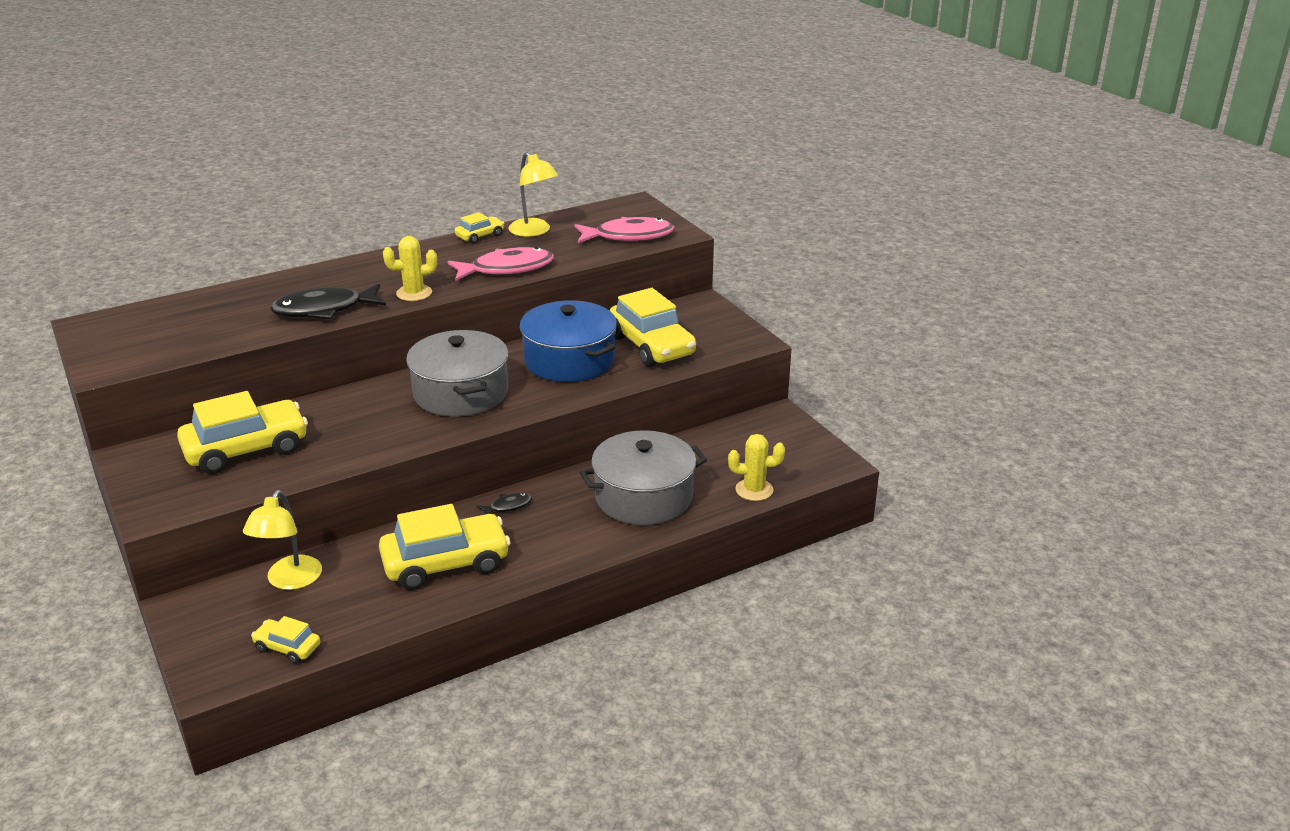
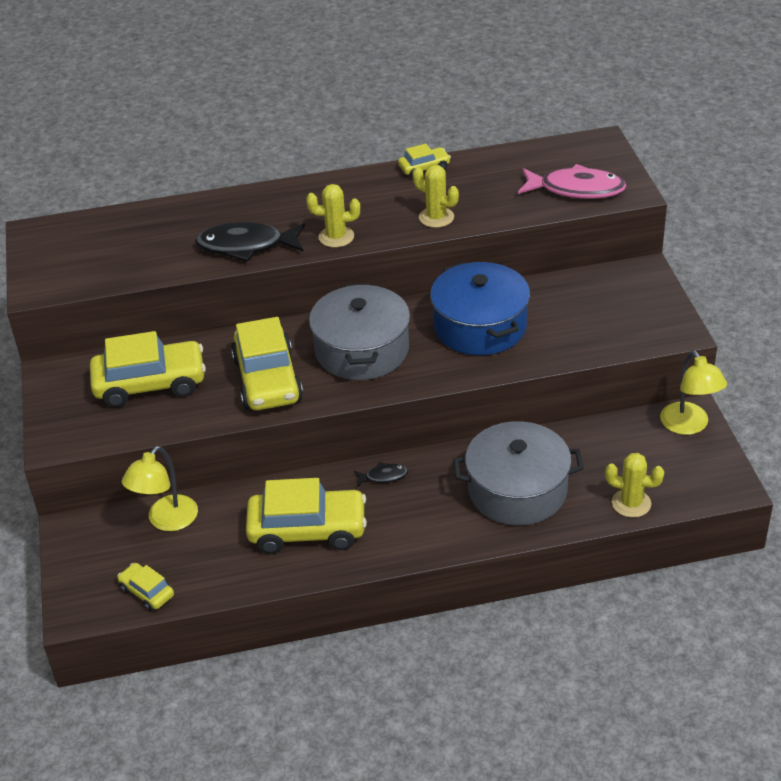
camera: 20 degrees right, 10 degrees up
pink fish [447,247,554,281] -> yellow cactus [413,165,459,228]
yellow lamp [508,152,558,237] -> yellow lamp moved to [660,350,727,435]
yellow car [610,288,696,367] -> yellow car moved to [231,317,303,410]

